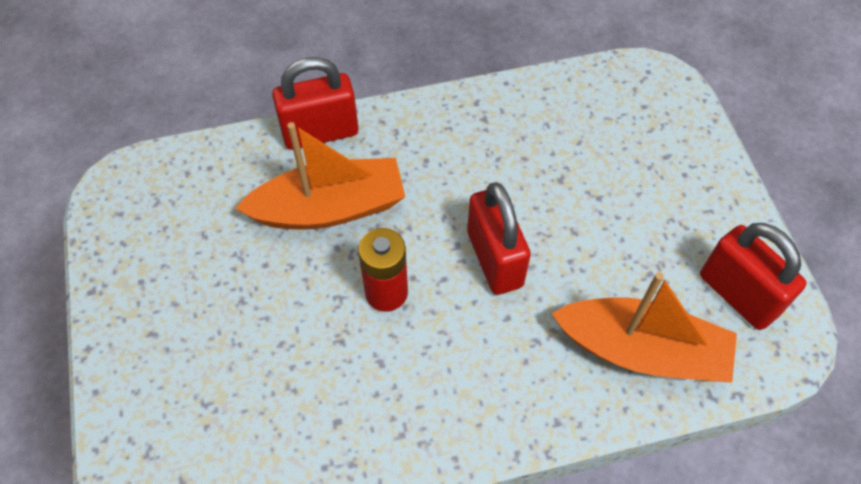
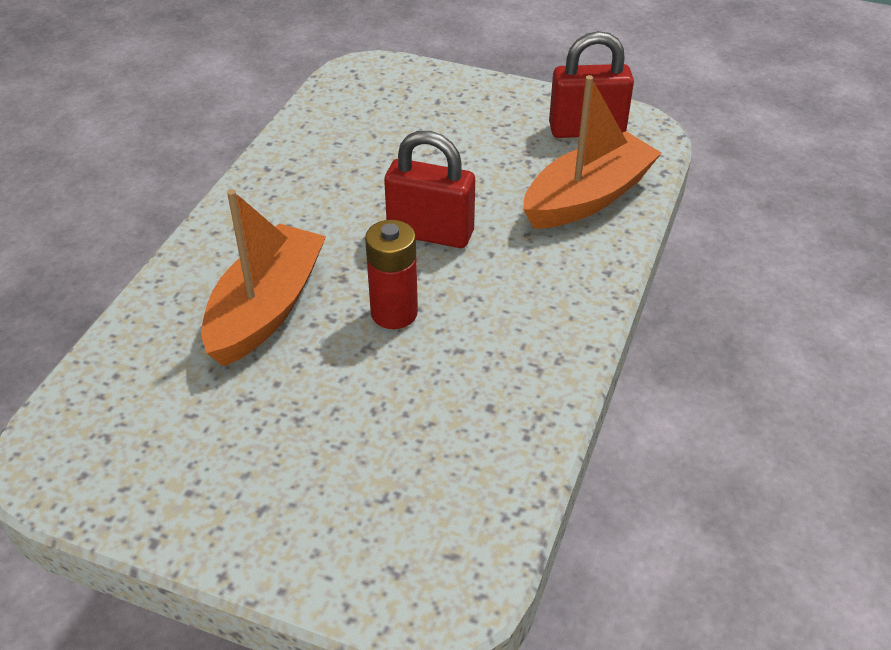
camera: 55 degrees left, 15 degrees down
red padlock [272,57,358,150] -> none

